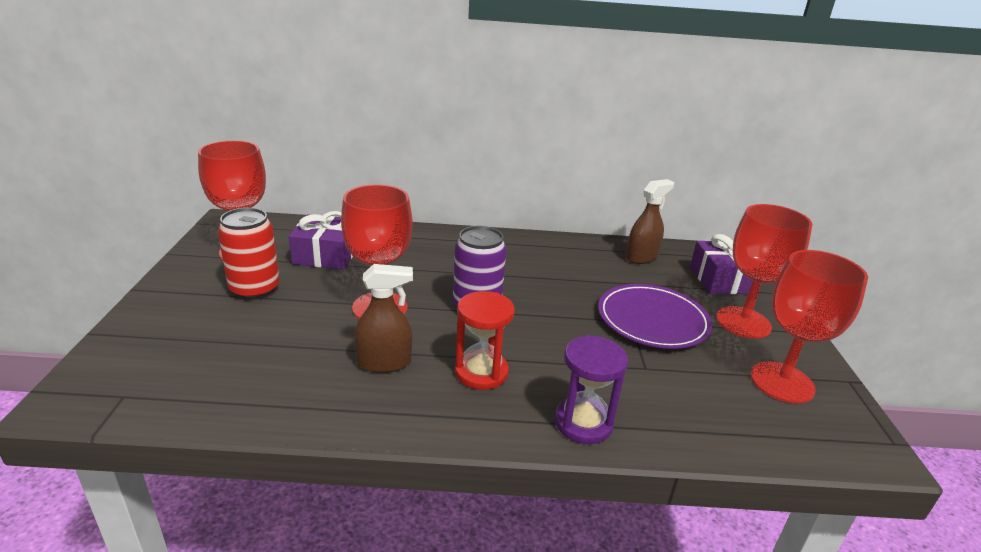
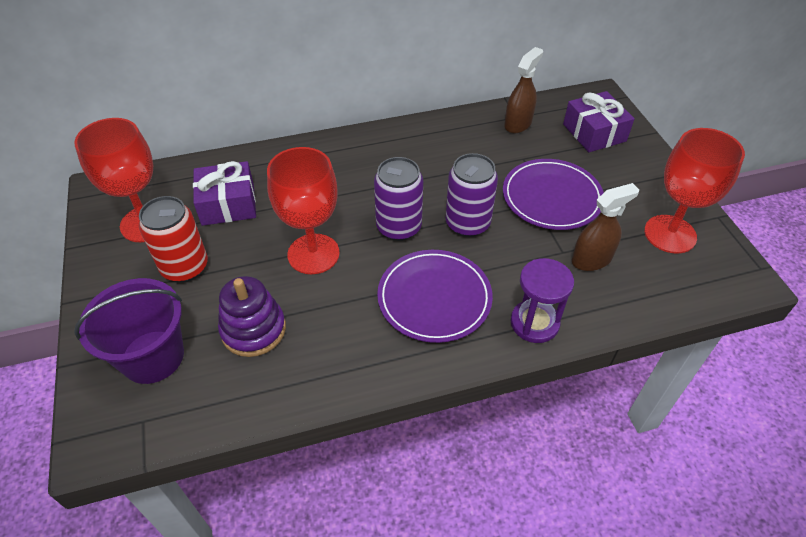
camera: 15 degrees left, 20 degrees up
brown spray bottle [354,264,413,373] -> brown spray bottle moved to [572,183,639,271]
red hourglass [455,291,515,390] -> purple plate [377,250,493,343]
red goblet [716,204,812,339] -> none
none -> purple bucket [74,278,184,384]
none -> purple stacking toy [218,276,286,357]
none -> purple can [445,153,498,237]

